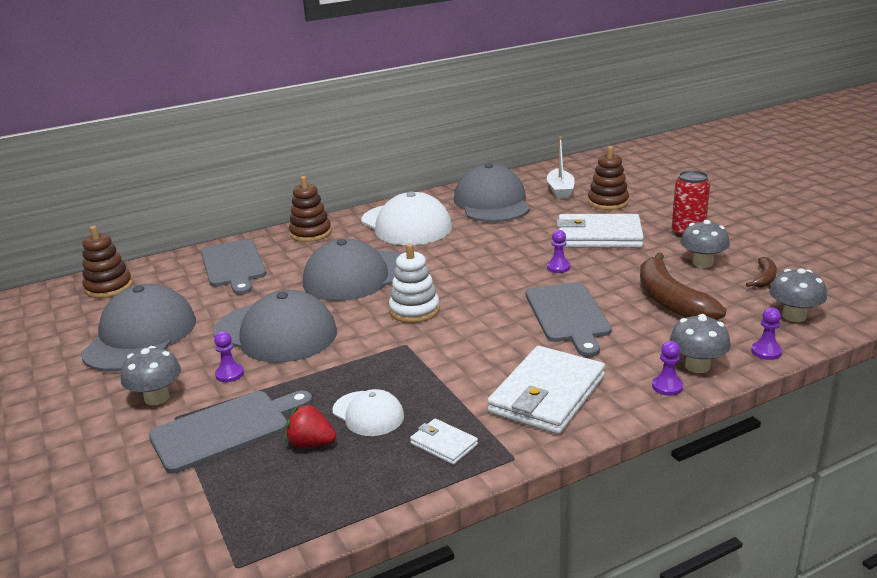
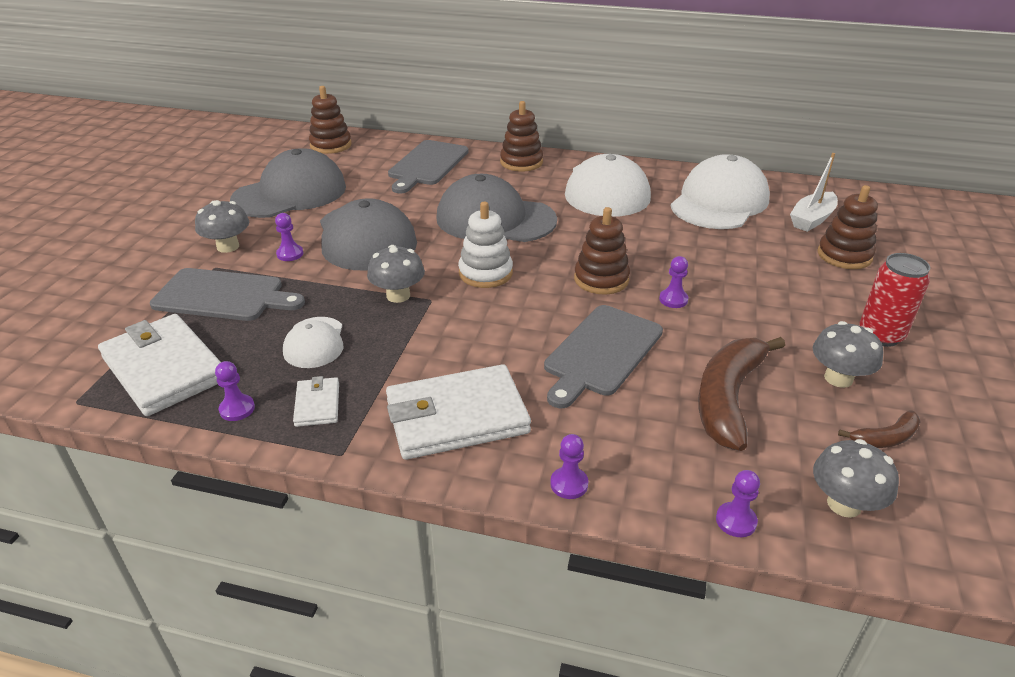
camera: 40 degrees right, 10 degrees up
red strawberry [285,404,336,448] -> none
grey cap [454,163,530,222] -> white cap [671,154,770,229]
white wallet [557,214,644,248] -> white wallet moved to [98,314,221,416]
grey mushroom [670,314,731,373] -> grey mushroom moved to [367,245,425,303]
none -> purple pawn [215,361,255,421]
none -> brown stacking toy [574,207,630,295]

